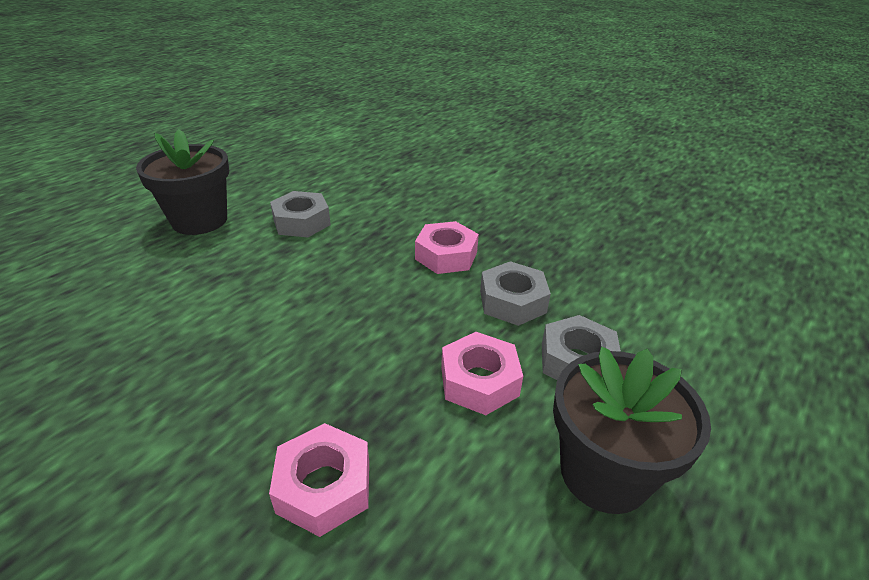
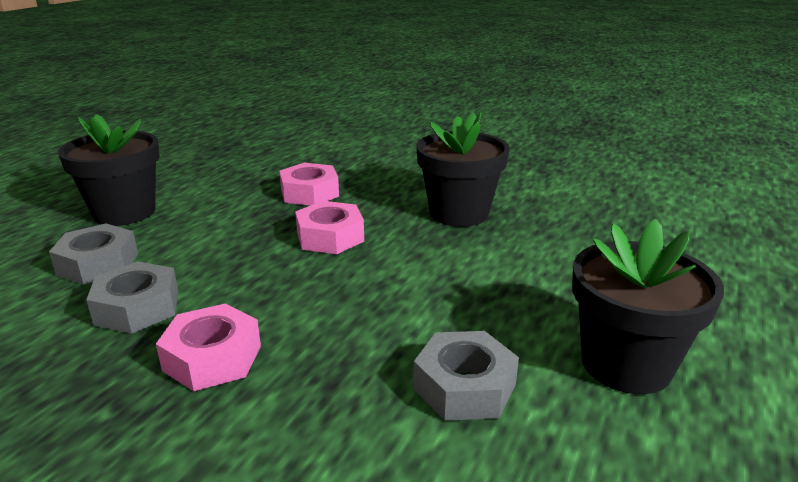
camera: 170 degrees right, 10 degrees down
pink nut [441,332,523,415] -> pink nut moved to [295,201,364,254]
none -> black flower pot [416,112,510,227]

